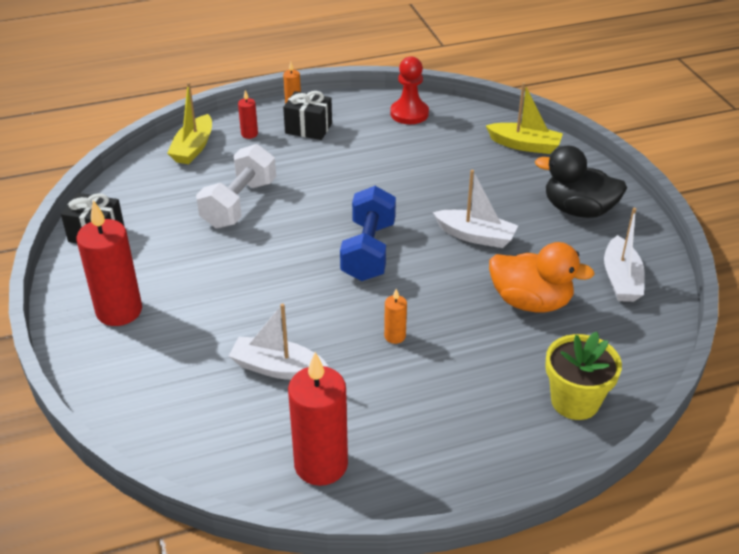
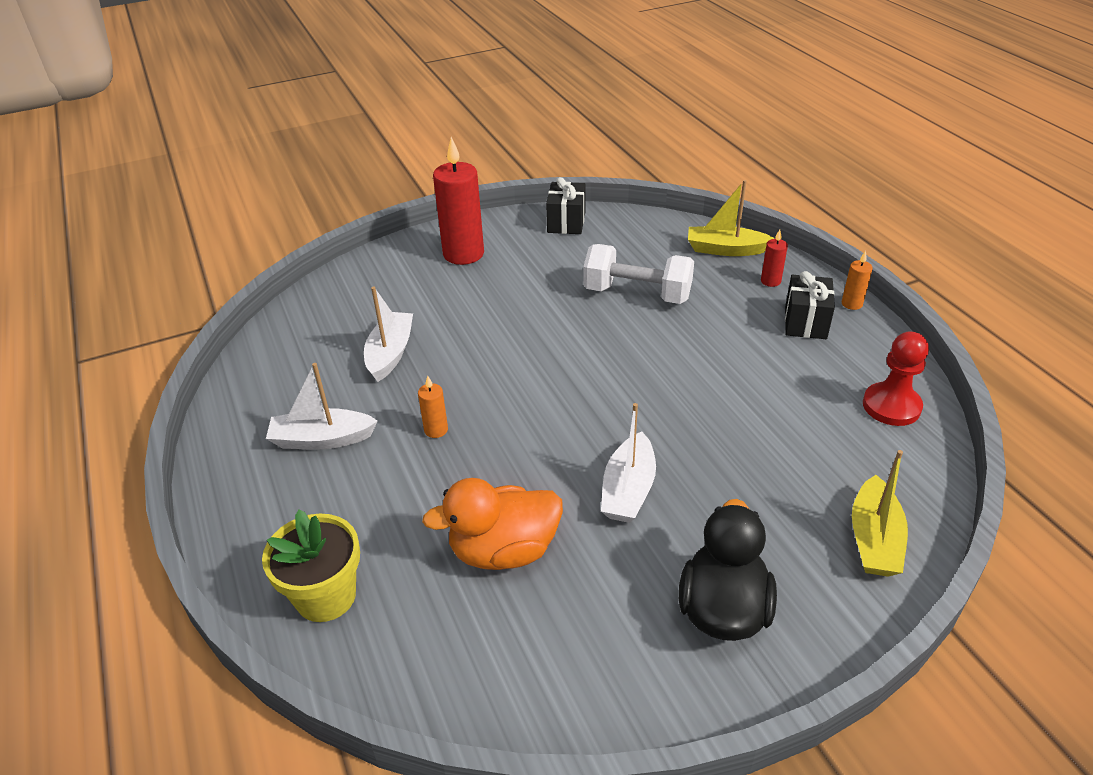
camera: 85 degrees right, 0 degrees up
red candle [288,352,348,486] -> none
blue dumbbell [340,186,396,281] -> none
orange duck [489,242,595,312] -> orange duck turned 60 degrees clockwise [422,478,563,570]
white boat [604,208,645,302] -> white boat moved to [266,363,378,450]

